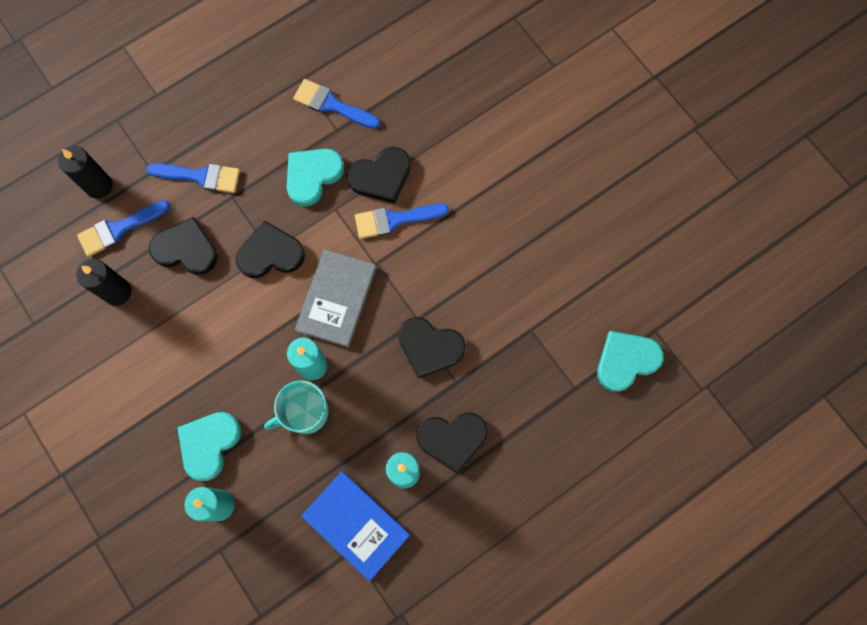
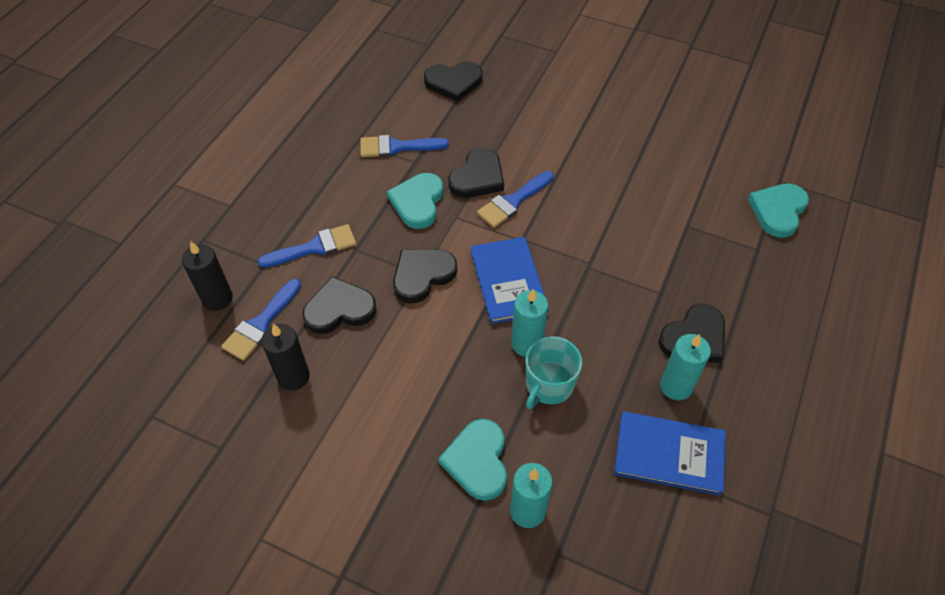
camera: 30 degrees left, 20 degrees down
grey book [295,249,376,348] -> blue book [471,237,549,324]
black heart [398,317,466,378] -> black heart moved to [424,61,482,102]

